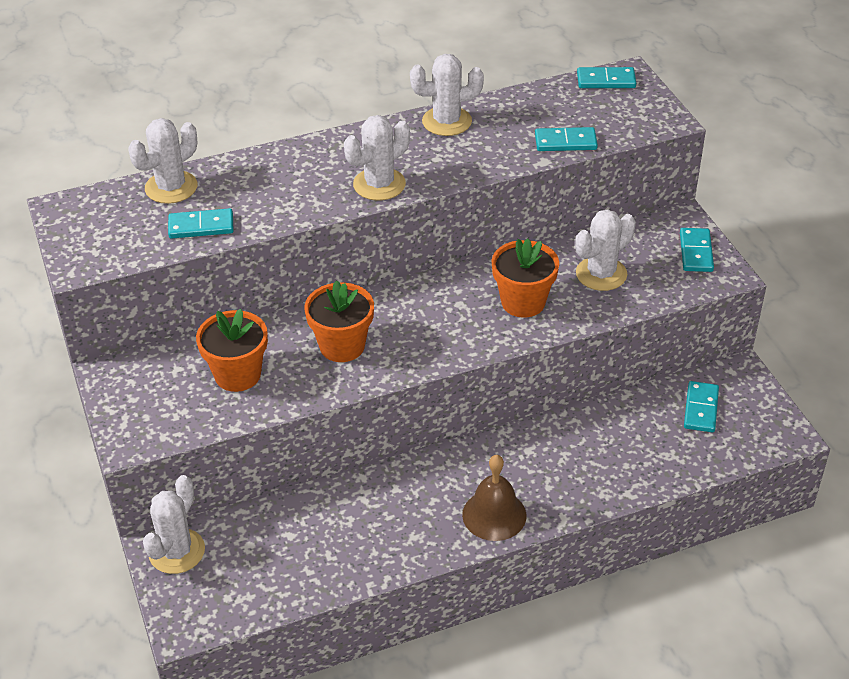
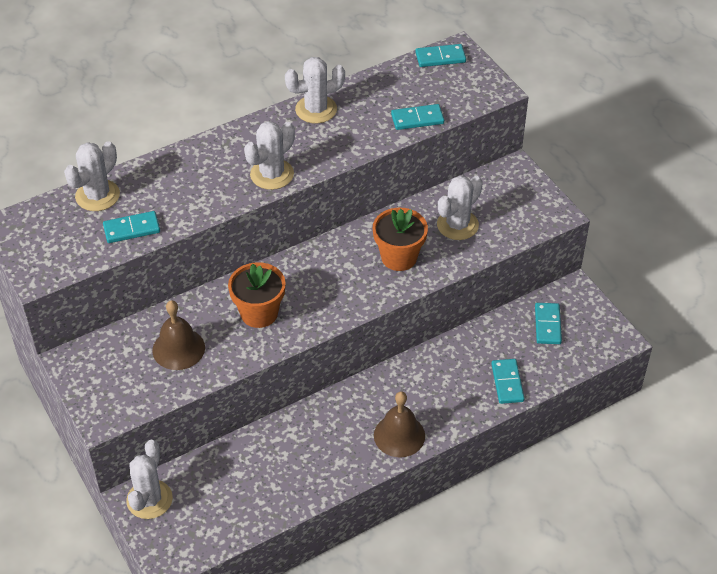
camera: 10 degrees left, 5 degrees up
orange flower pot [196,309,268,392] -> brown bell [152,300,205,370]
turquoise domino [680,228,714,272] -> turquoise domino moved to [491,359,525,404]

